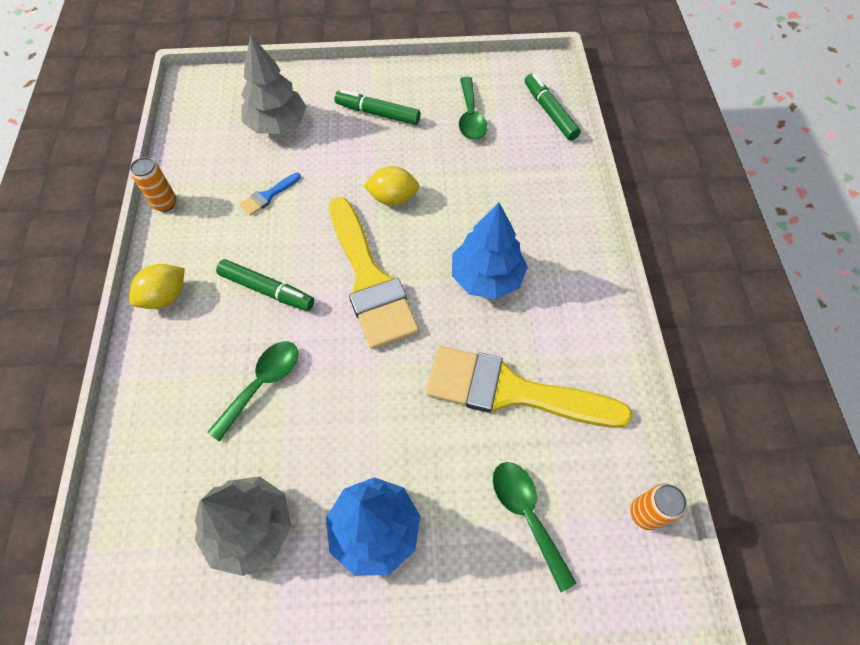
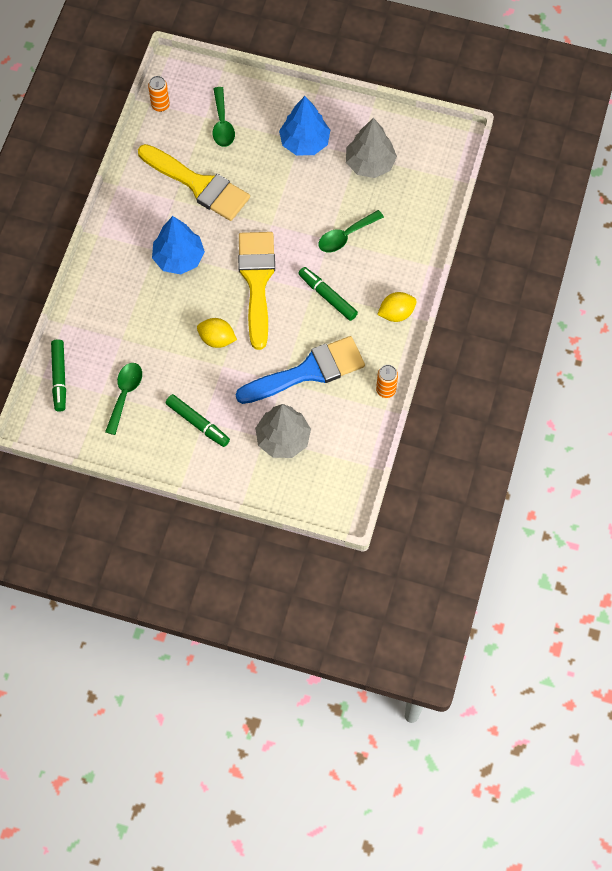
camera: 160 degrees left, 5 degrees up
blue brush [240,173,301,216] -> blue brush [236,336,365,404], size x2.48

